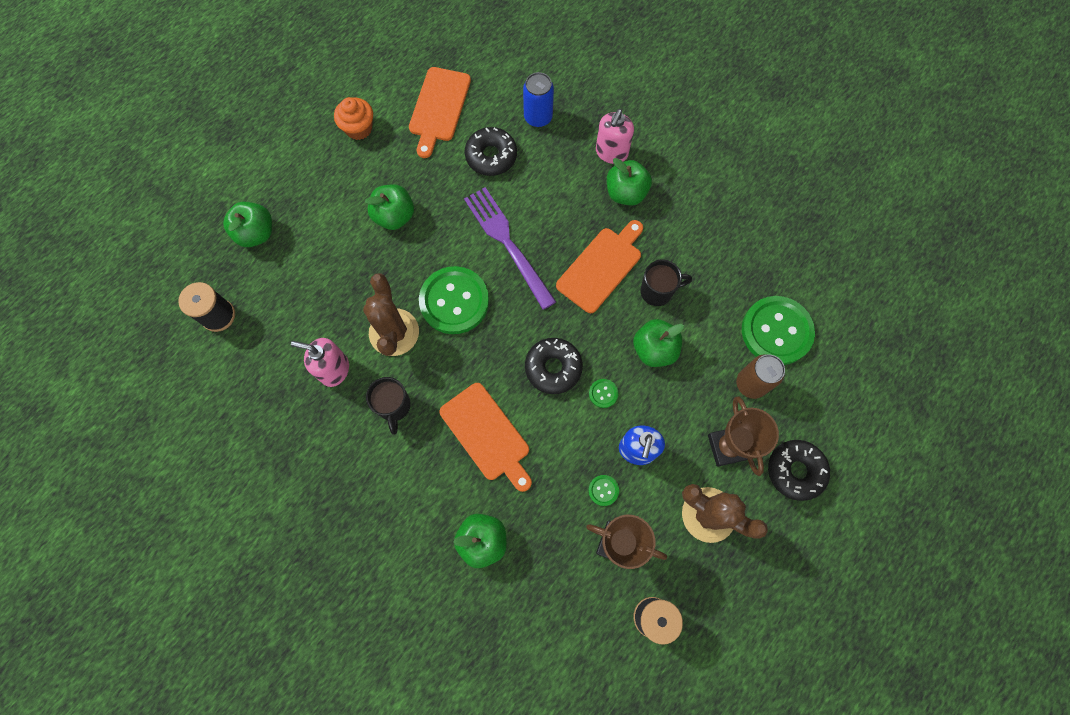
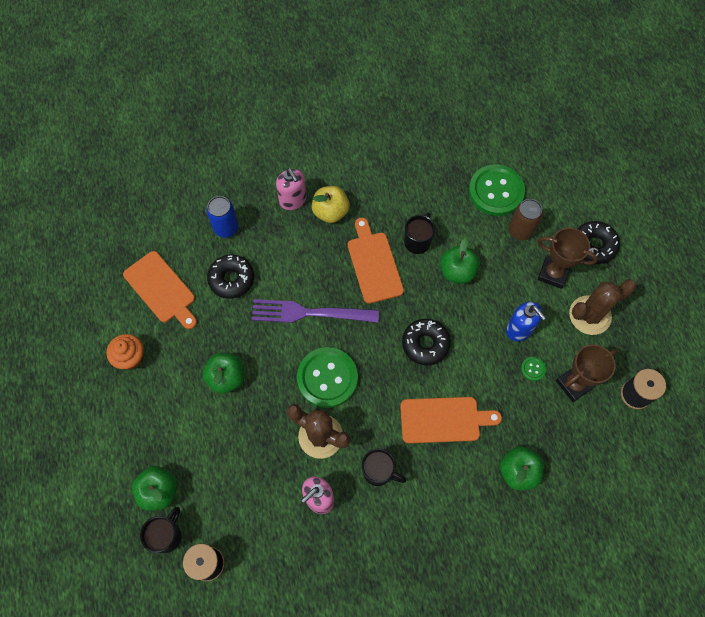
camera: 55 degrees left, 5 degrees down
green button [589,379,618,408] -> none
green apple [607,158,652,206] -> yellow apple [312,186,350,223]
none -> black mug [140,507,181,553]

